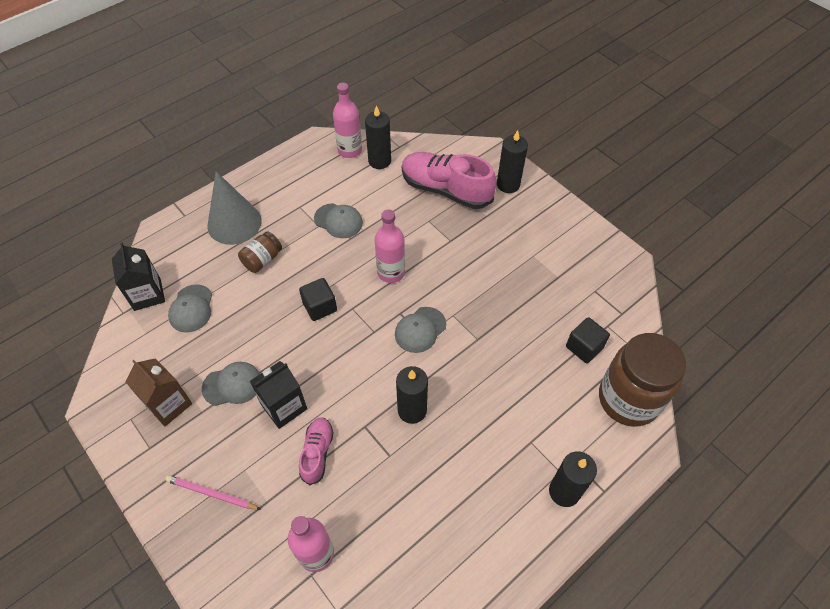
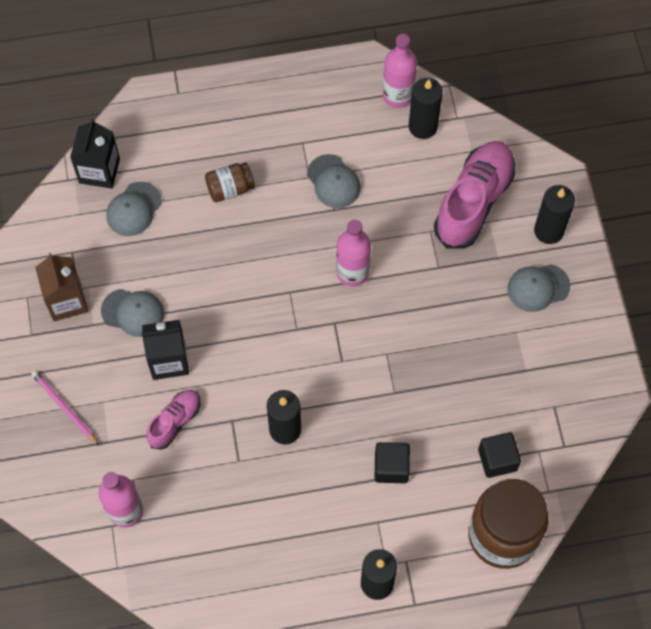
camera: 30 degrees right, 10 degrees up
grey cone [208,172,262,245] -> none
black cube [299,278,337,321] -> black cube moved to [375,442,410,483]
grey cap [395,307,446,353] -> grey cap moved to [507,264,570,312]
pink shoe [402,152,497,209] -> pink shoe turned 60 degrees clockwise [434,141,515,248]

